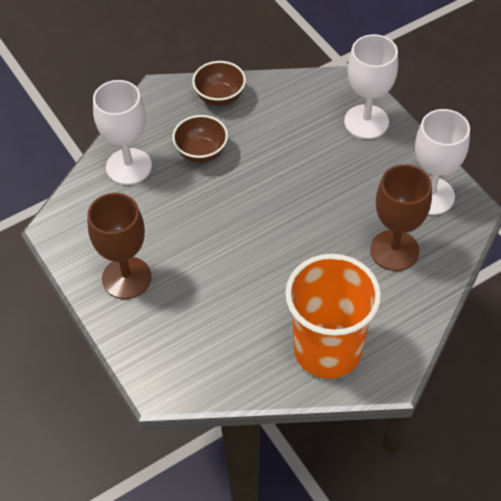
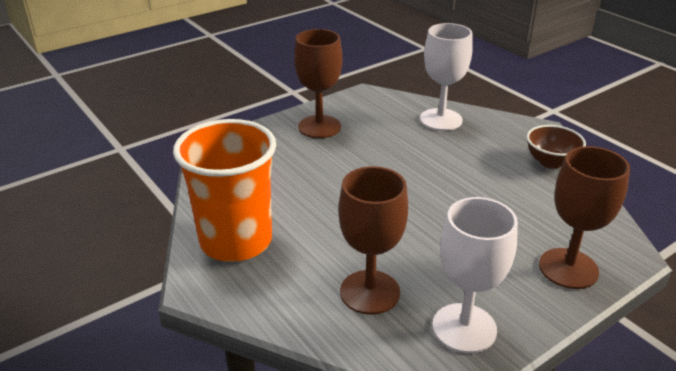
camera: 85 degrees right, 20 degrees down
brown bowl [172,115,228,163] -> none
white goblet [344,34,398,139] -> brown goblet [539,146,630,289]

